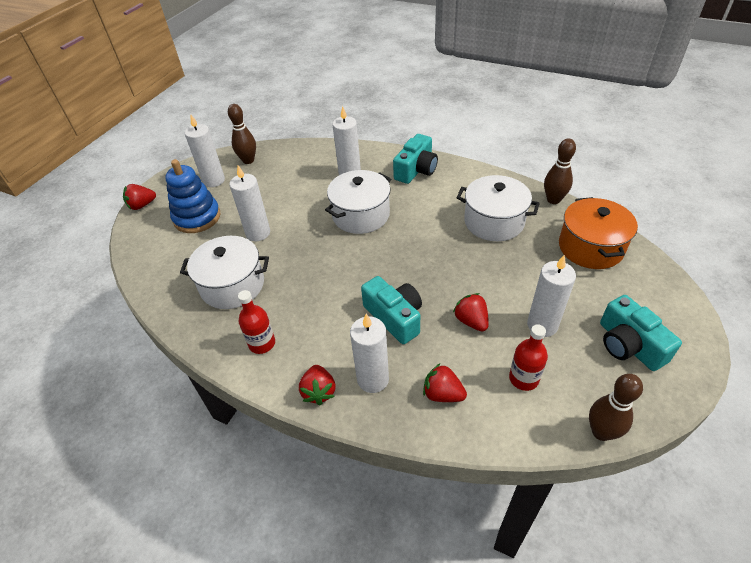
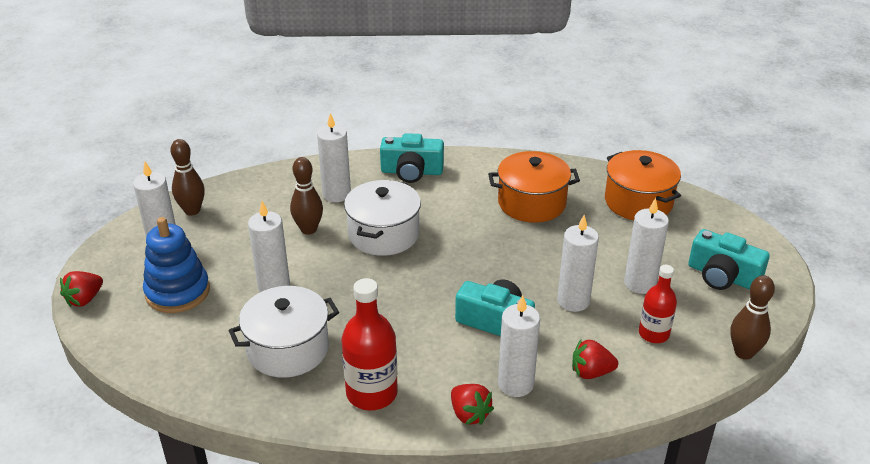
camera: 30 degrees left, 10 degrees down
red bottle [238,290,275,354] -> red bottle [342,278,398,410], size x1.56
turquoise camera [393,134,438,184] -> turquoise camera turned 90 degrees clockwise [380,133,444,183]
red strawberry [453,293,489,332] -> white candle [557,215,599,312]
white pot [456,175,540,241] -> orange pot [488,151,580,223]
brown bowling pin [544,138,576,204] -> brown bowling pin moved to [290,157,323,235]

